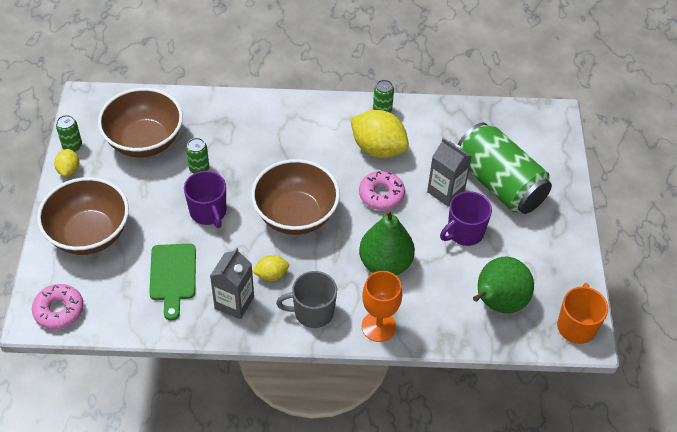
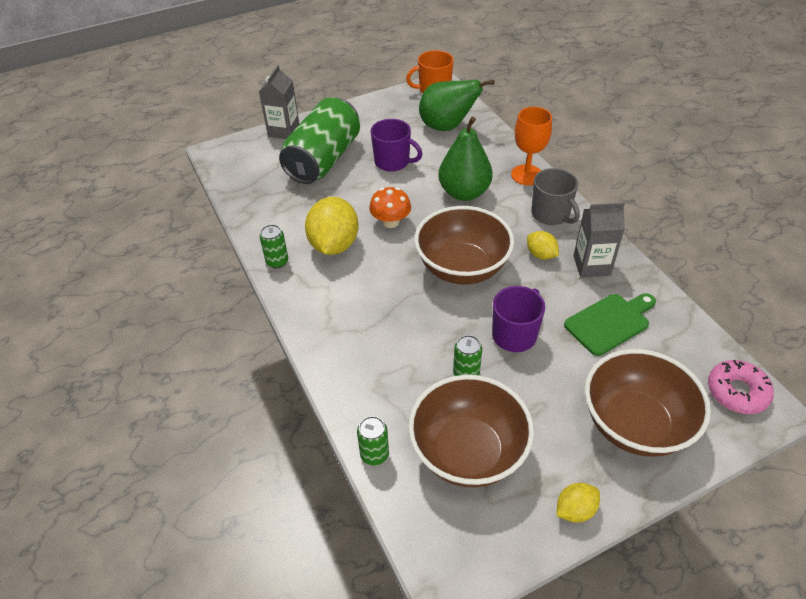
camera: 115 degrees left, 5 degrees down
green can [56,115,82,152] -> green can moved to [357,416,389,466]
pink donut [359,171,405,210] -> orange mushroom [369,187,411,228]
grey carton [427,138,472,206] -> grey carton moved to [259,65,299,139]

